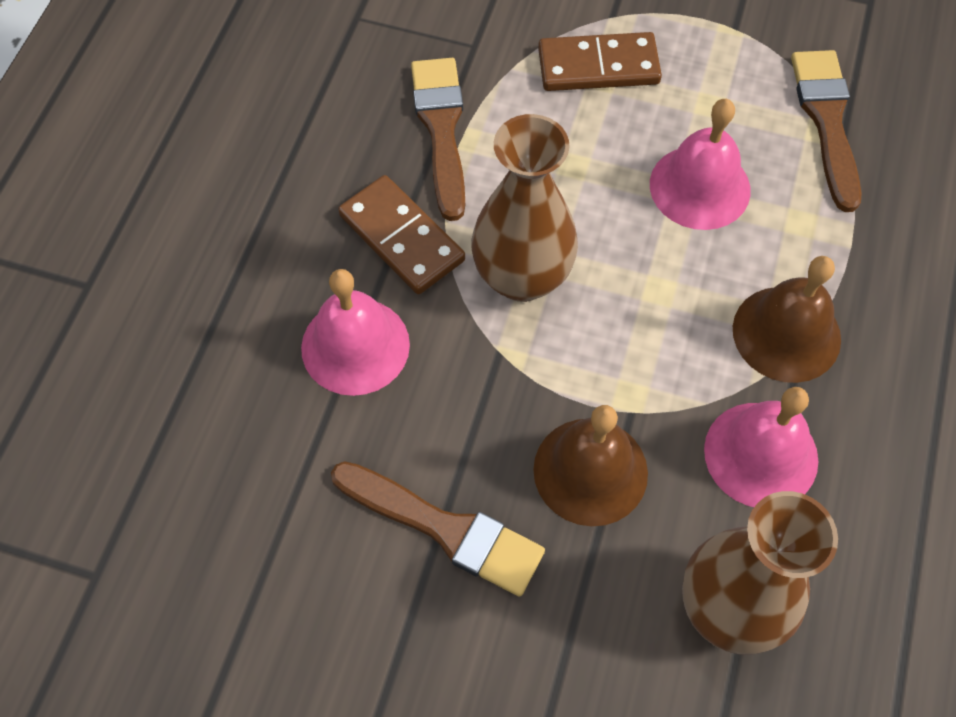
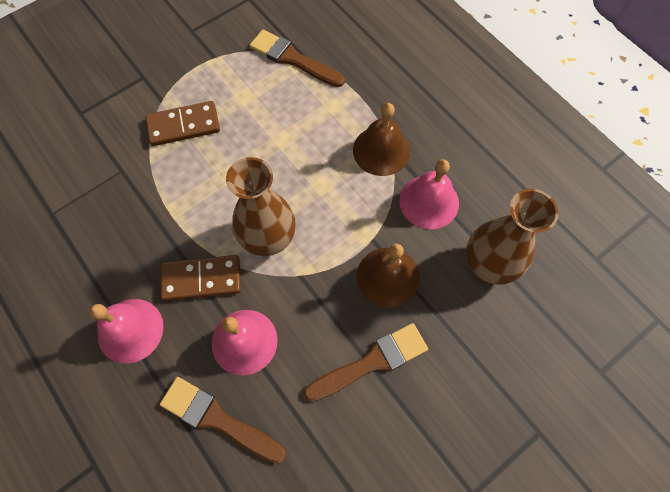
camera: 55 degrees left, 5 degrees up
brown brush [411,58,465,221] -> brown brush moved to [160,377,286,464]
brown domino [538,32,662,91] -> brown domino turned 45 degrees clockwise [145,101,220,146]
pink bell [650,99,751,230] -> pink bell moved to [89,299,163,364]

